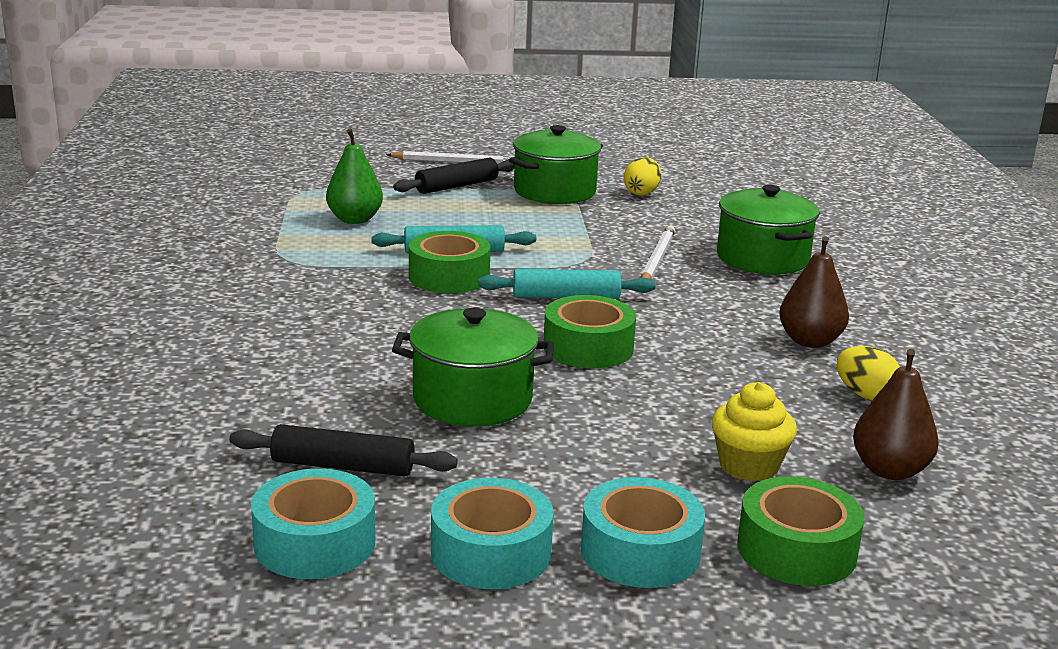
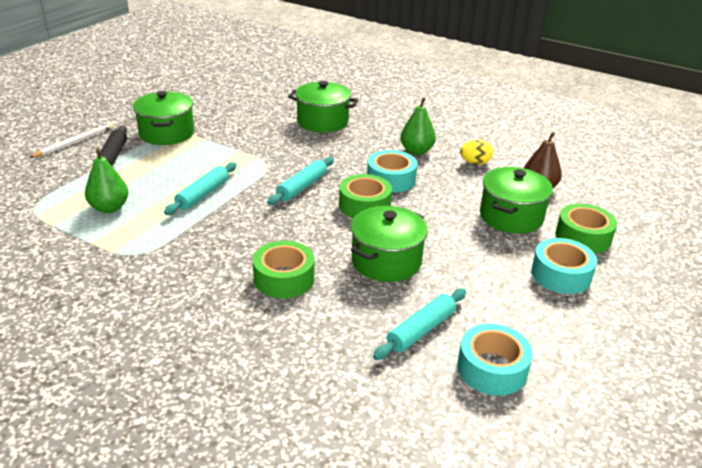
camera: 55 degrees left, 10 degrees up
black rolling pin [229,424,458,476] -> turquoise rolling pin [373,289,466,360]
green tape [409,231,491,293] -> green tape moved to [253,241,315,298]
turquoise tape [431,478,554,589] -> turquoise tape moved to [367,150,417,193]
yellow egg [624,157,661,195] -> none
white pencil [641,226,675,280] -> none
yellow cupcake [712,382,797,482] -> green pot [480,167,553,234]
brown pear [779,236,849,348] -> green pear [400,97,436,155]

